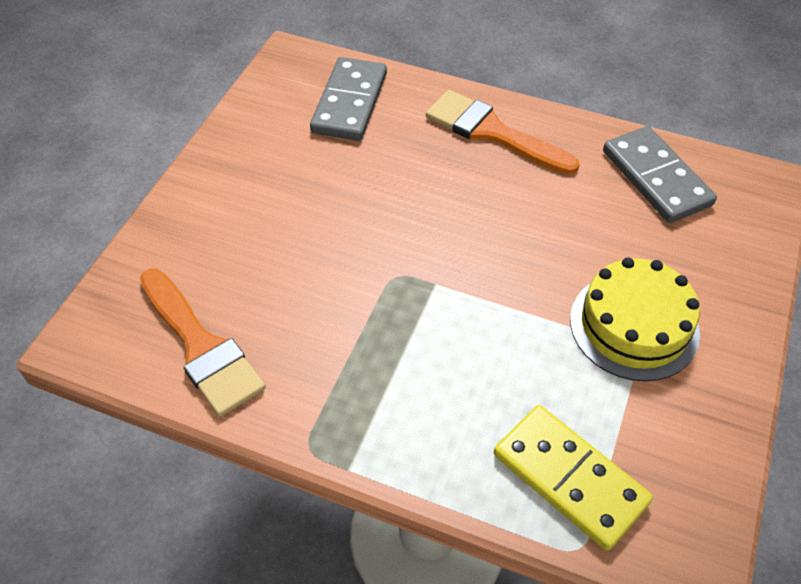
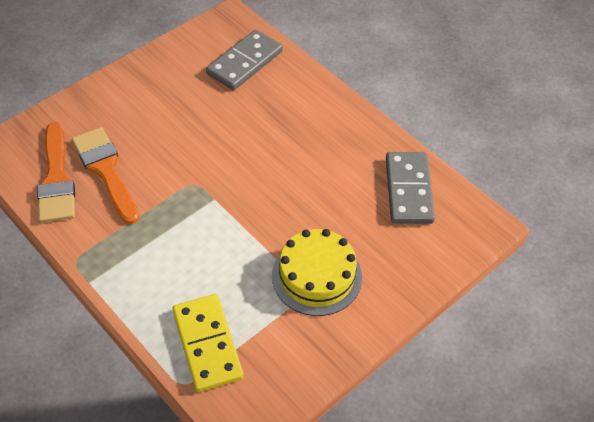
camera: 25 degrees right, 0 degrees up
orange brush [426,90,580,175] -> orange brush moved to [72,127,139,224]

